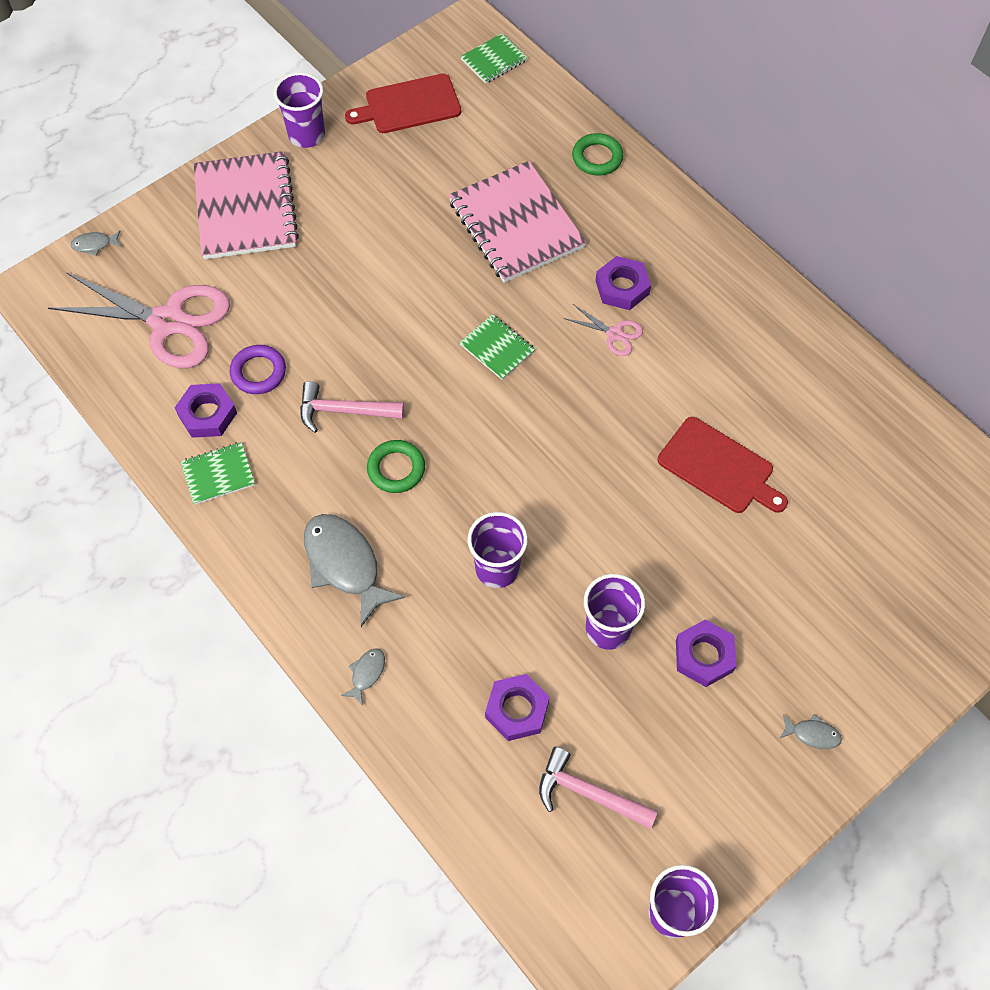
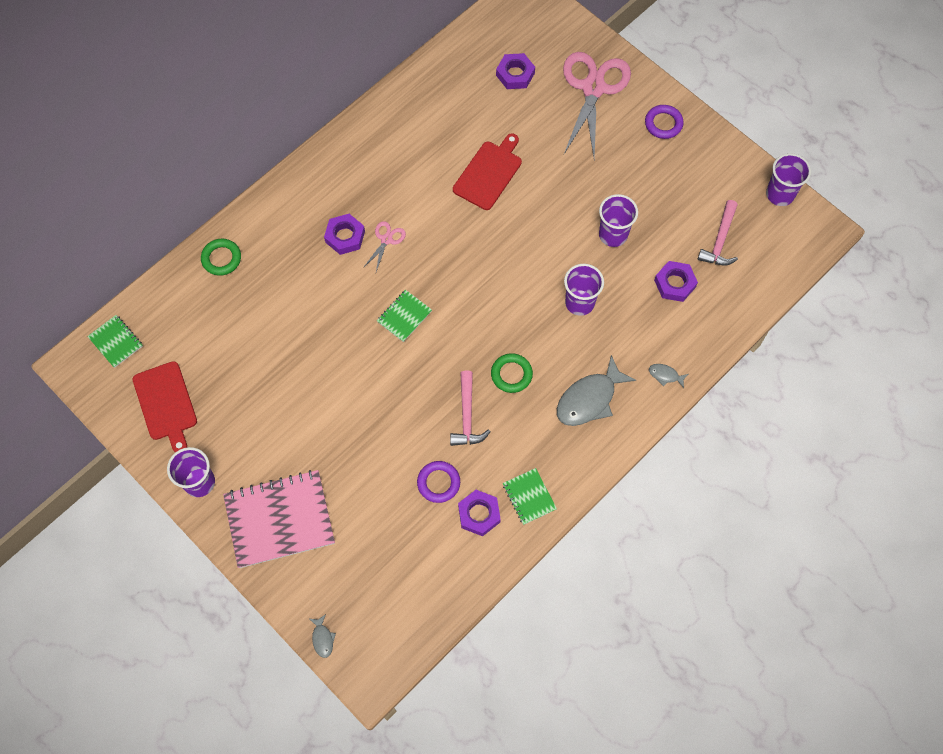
camera: 95 degrees left, 5 degrees up
pink scissors [48,272,230,368] -> pink scissors moved to [563,52,631,157]
pink notebook [449,161,586,283] -> none
purple nut [676,619,736,687] -> purple nut moved to [496,53,535,89]
grey fish [779,714,842,749] -> purple ring [645,105,684,139]

